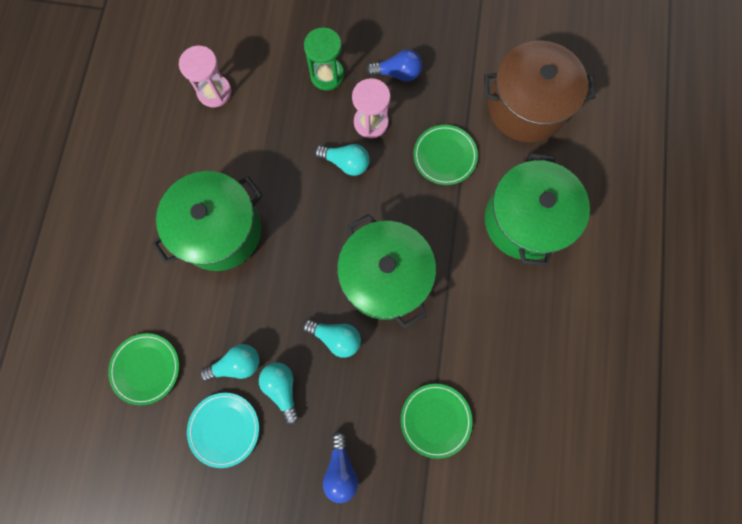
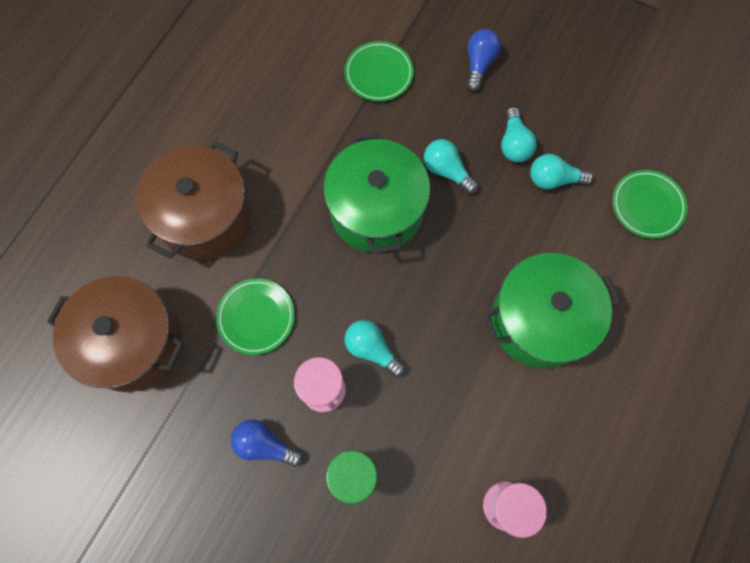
camera: 160 degrees left, 5 degrees down
turquoise plate [187,393,259,468] -> none
green pot [485,153,590,266] -> brown pot [137,141,252,260]

